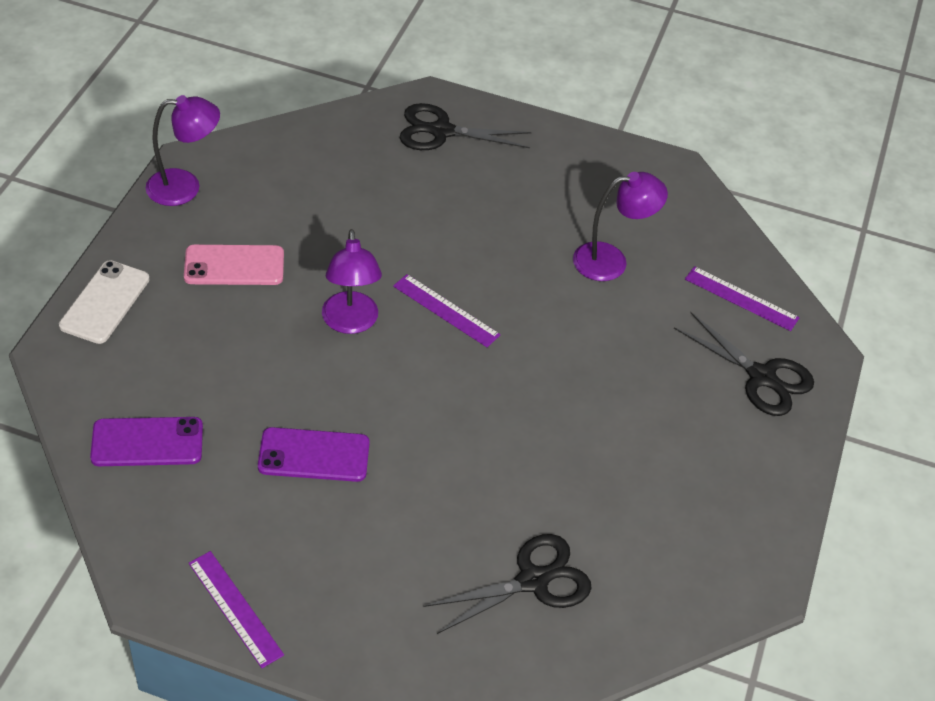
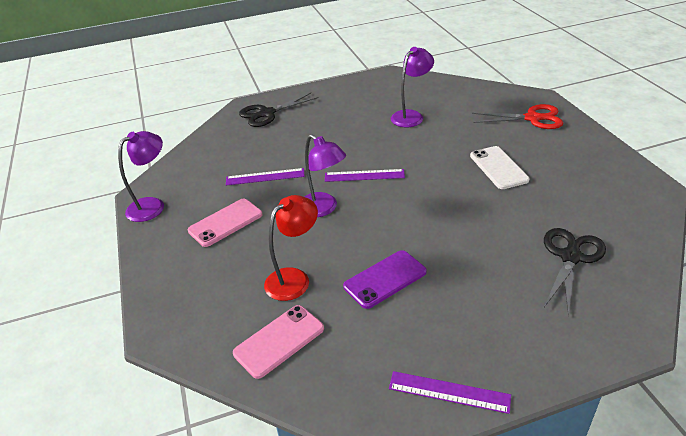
camera: 30 degrees left, 10 degrees down
white phone [59,260,150,344] -> white phone moved to [470,146,530,189]
purple phone [90,417,203,466] -> pink phone [233,305,324,379]
black scissors [674,312,814,416] -> red scissors [472,104,563,129]
purple ruler [685,266,800,331] -> purple ruler moved to [226,168,305,185]
none -> red lamp [264,195,318,301]

